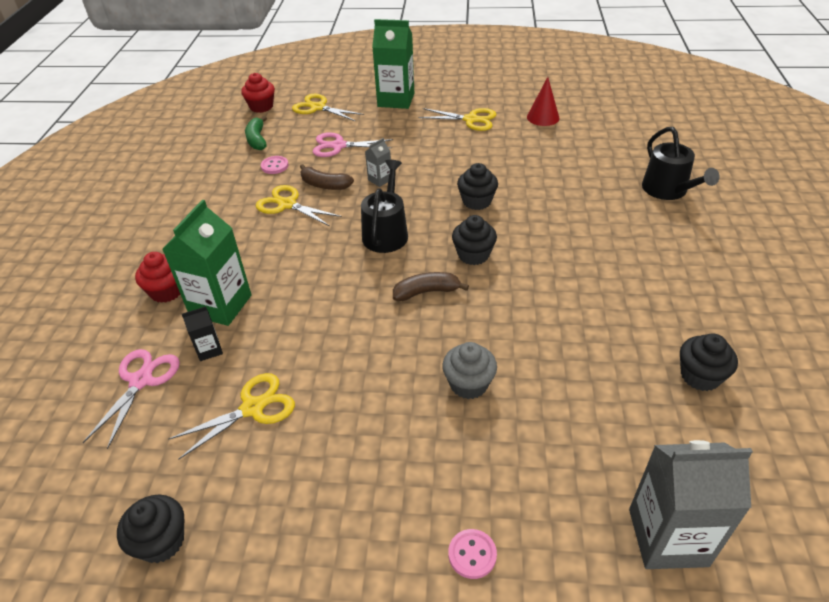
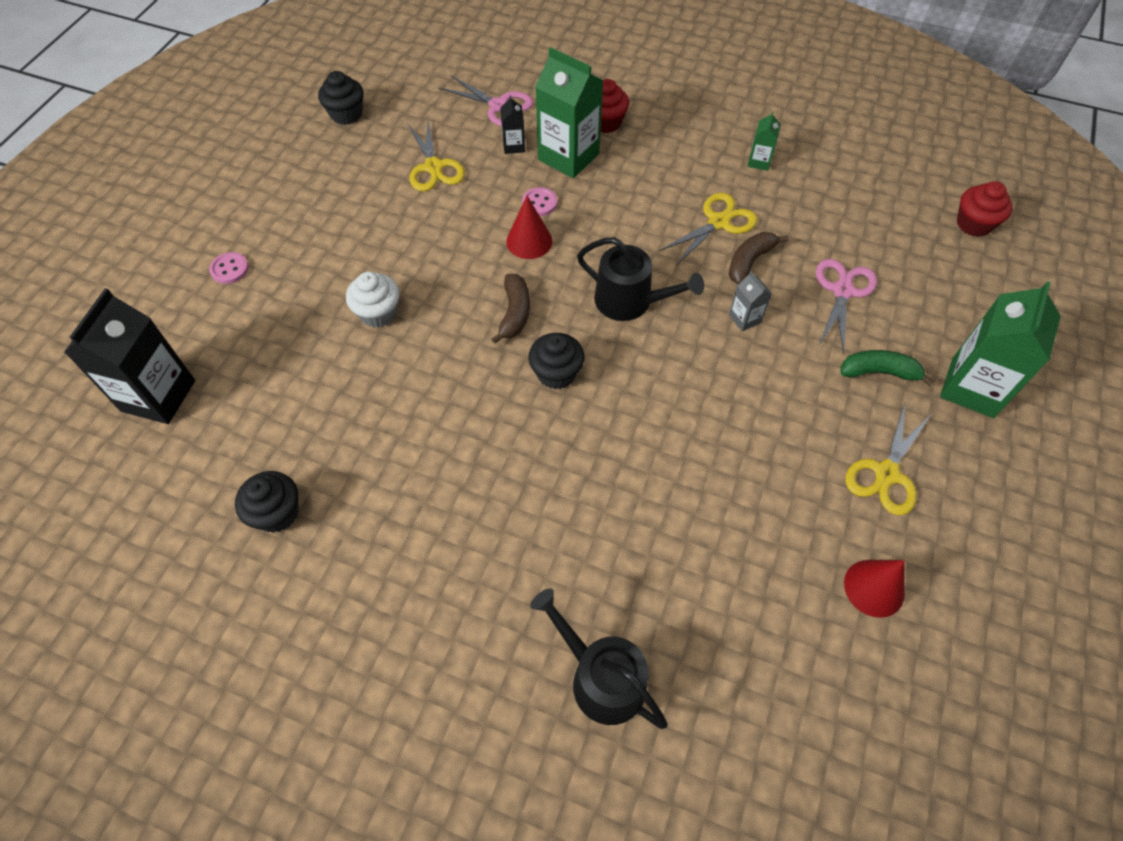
camera: 105 degrees right, 15 degrees up
green banana [245,116,267,150] -> green banana moved to [841,350,934,386]
pink button [261,156,289,174] -> pink button moved to [522,187,557,216]
yellow scissors [292,94,364,121] -> none
grey cupcake [442,342,497,399] -> white cupcake [346,272,400,328]
black cupcake [457,163,498,210] -> none
grey carton [629,440,753,569] -> black carton [64,288,195,424]
black watering can [642,127,719,200] -> black watering can turned 45 degrees clockwise [530,588,668,729]
none -> red cone [506,196,552,259]
none -> green carton [747,111,781,171]

